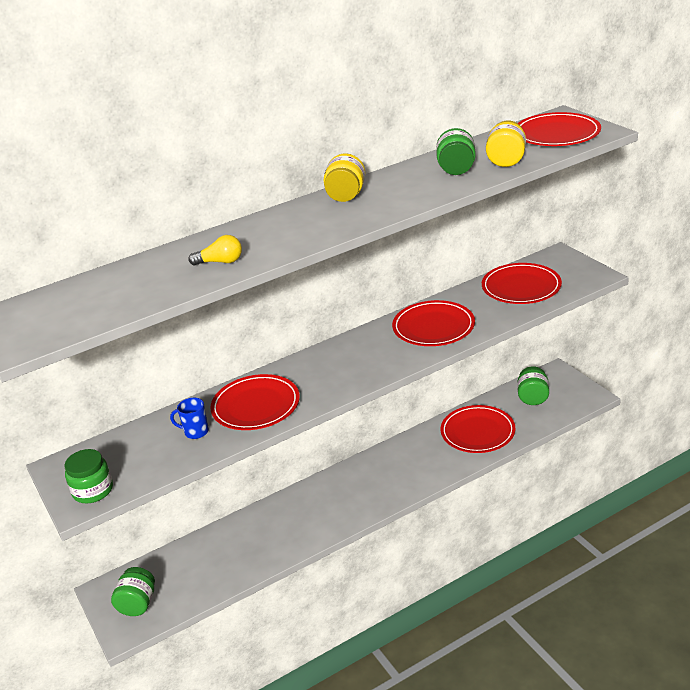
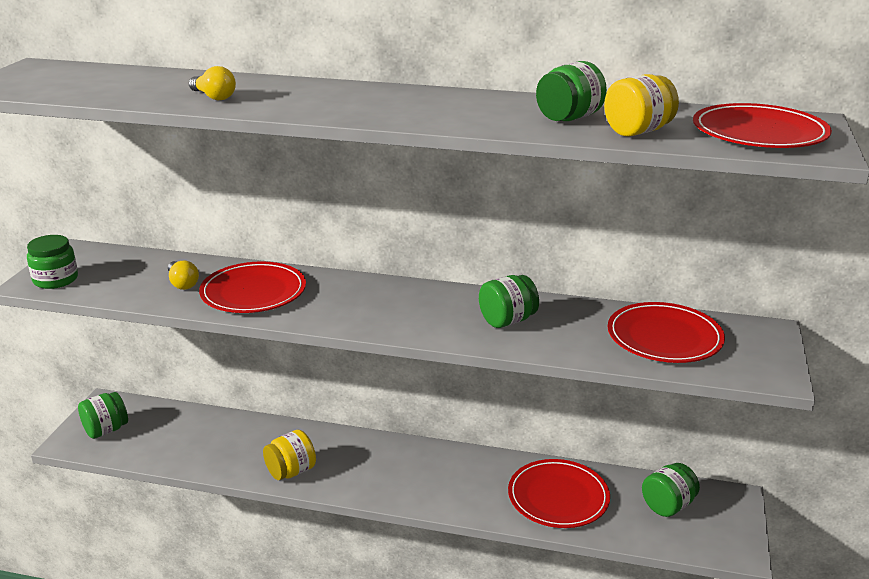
camera: 40 degrees right, 5 degrees down
blue mug [170,398,209,439] -> yellow light bulb [168,261,199,290]
yellow jar [324,153,365,202] -> yellow jar moved to [263,430,316,480]
red plate [392,300,475,346] -> green jar [479,275,539,328]

